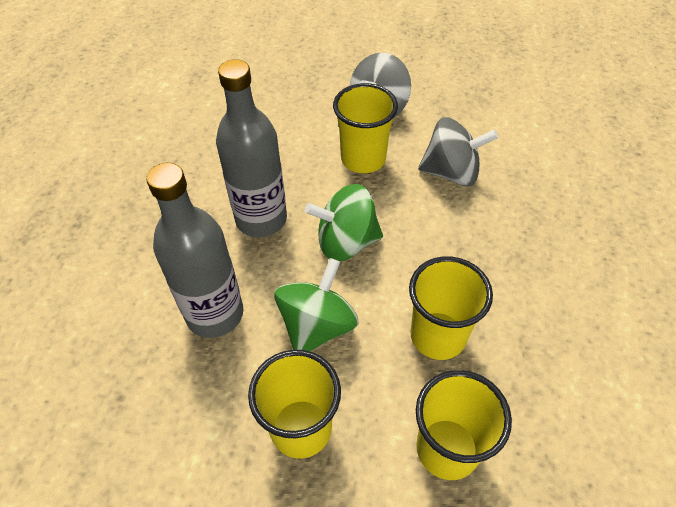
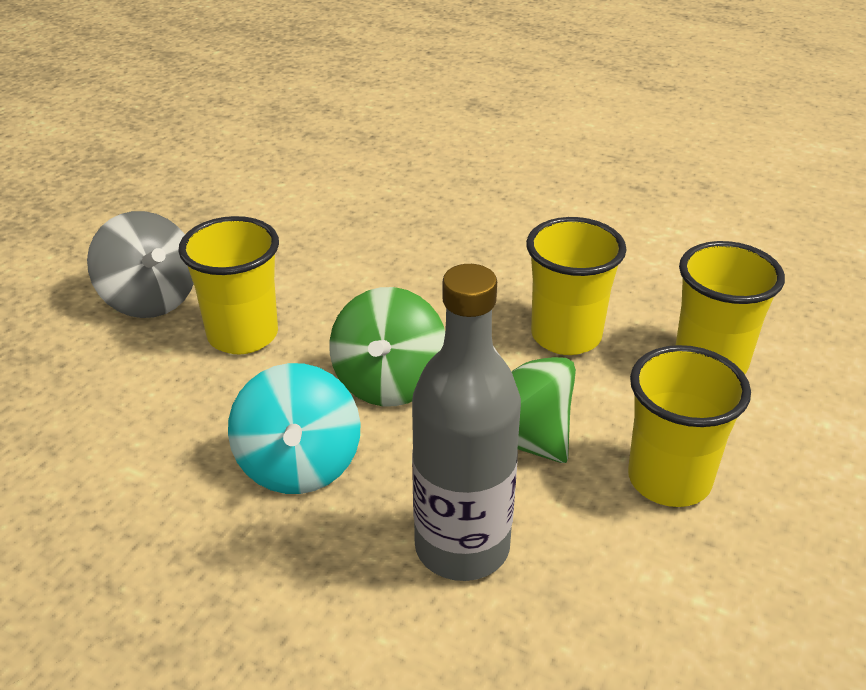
camera: 75 degrees left, 15 degrees down
grey bottle [216,59,287,237] -> turquoise spinning top [228,363,361,494]
grey spinning top [418,117,498,186] -> none

